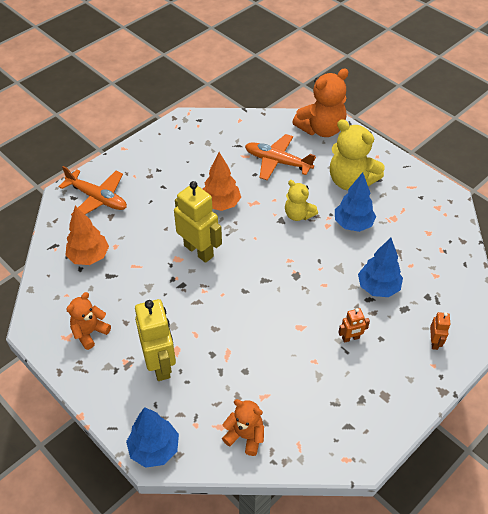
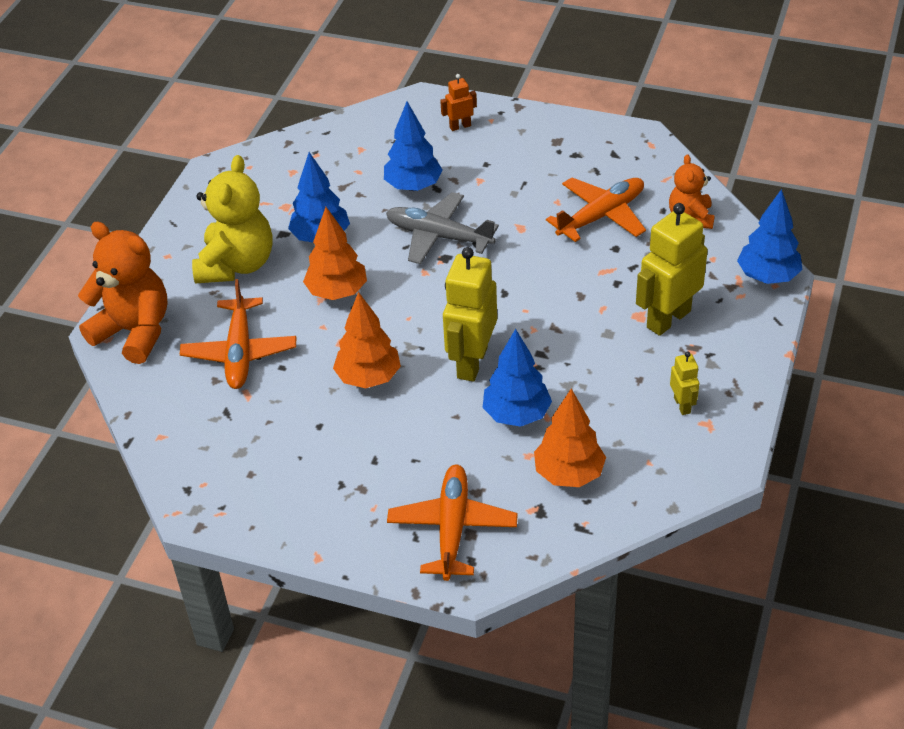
camera: 115 degrees left, 5 degrees down
orange teddy bear [66,292,111,350] -> yellow robot [670,351,699,415]
yellow teddy bear [285,180,318,221] -> orange tree [303,207,367,300]
orange robot [338,308,370,343] -> none
none -> grey plane [386,192,499,264]
none -> blue tree [483,329,552,427]
none -> orange plane [546,178,646,242]

